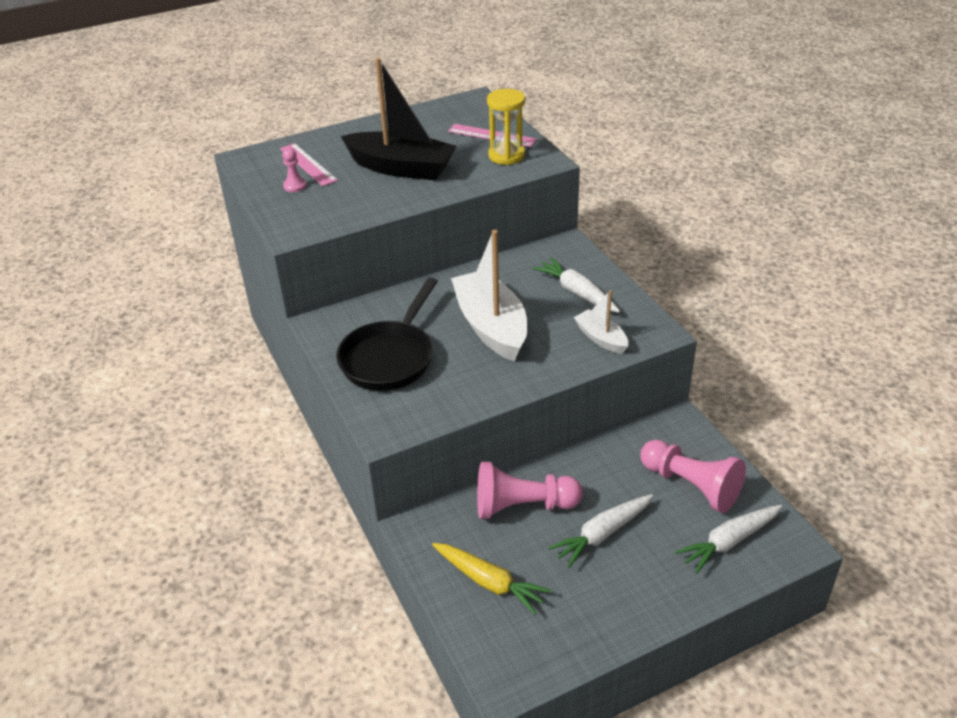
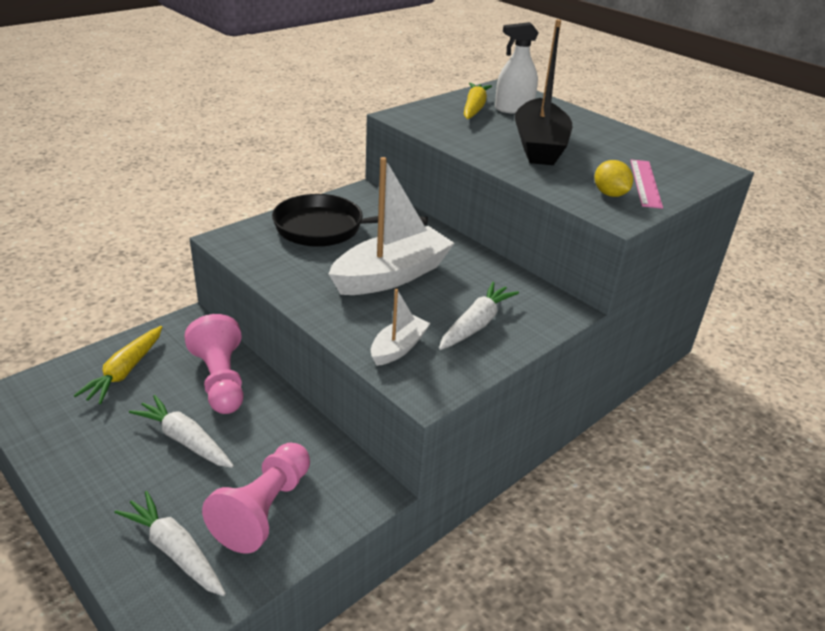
camera: 70 degrees right, 5 degrees down
pink ruler [280,143,338,186] -> white spray bottle [495,22,539,114]
pink pawn [283,148,307,192] -> yellow carrot [464,83,492,119]
yellow hourglass [487,89,525,165] -> yellow lemon [595,160,633,197]

